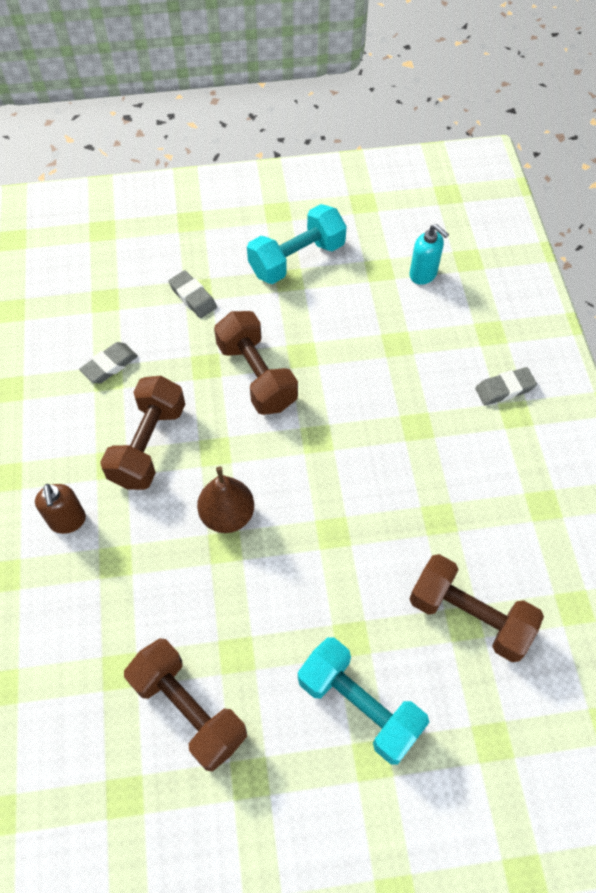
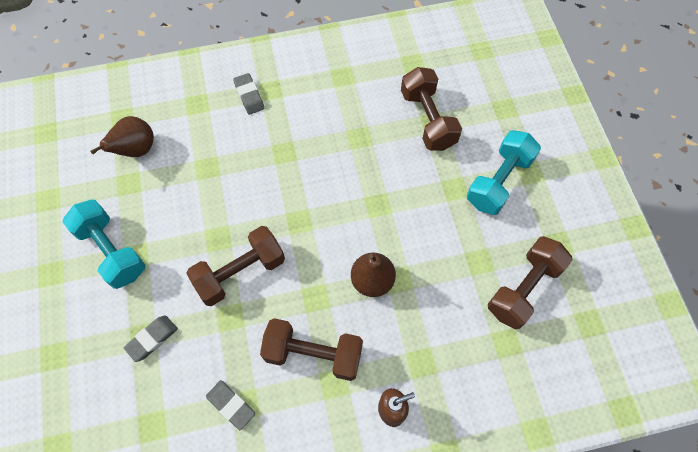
camera: 95 degrees left, 5 degrees up
turquoise soap dispenser [409,224,449,285] -> brown pear [90,116,154,157]
brown dumbbell [409,554,544,662] -> brown dumbbell turned 45 degrees counterclockwise [401,67,462,151]

